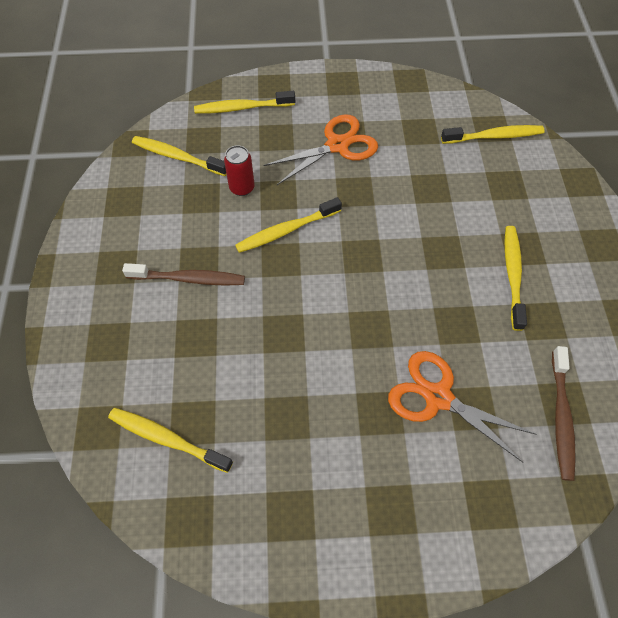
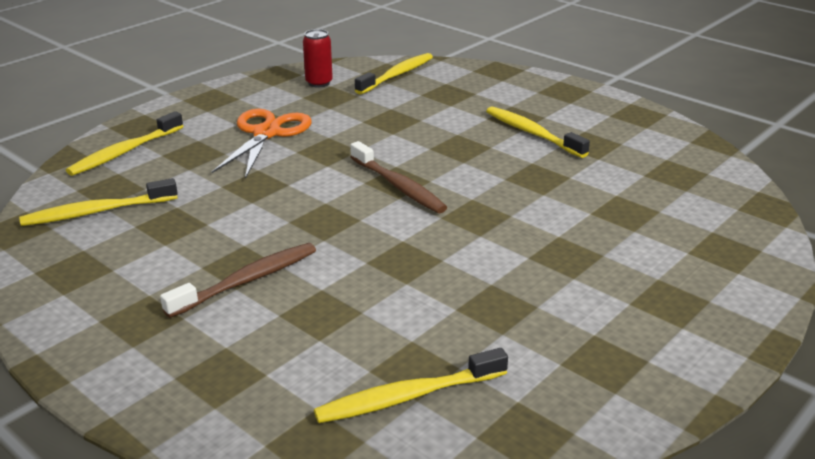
camera: 45 degrees left, 30 degrees down
red can [224,145,255,196] -> red can moved to [303,29,333,87]
yellow toothbrush [235,197,342,253] -> none
orange scissors [388,351,535,463] -> none
brown toothbrush [552,346,576,481] -> brown toothbrush moved to [350,141,447,213]

